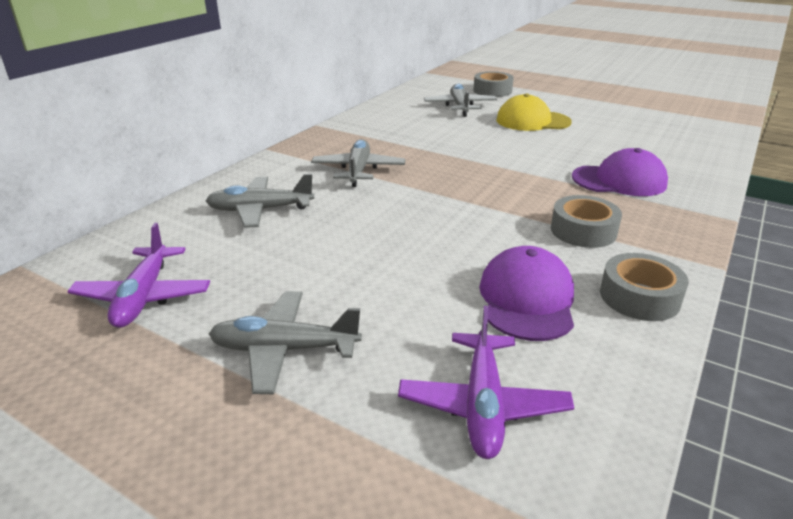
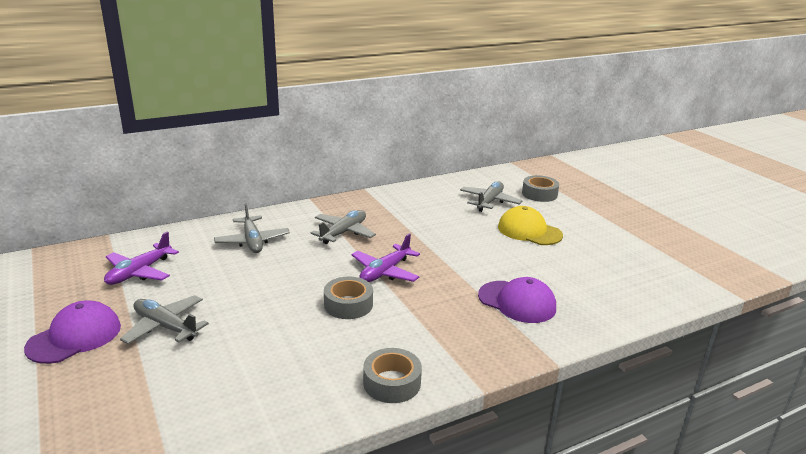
camera: 30 degrees right, 5 degrees down
grey plane [206,174,314,228] -> grey plane turned 135 degrees counterclockwise [214,203,290,253]
purple plane [398,306,574,459] -> purple plane moved to [351,233,420,282]
purple cap [479,246,574,341] -> purple cap moved to [24,300,121,364]
grey tape [551,195,622,248] -> grey tape moved to [324,277,373,319]

